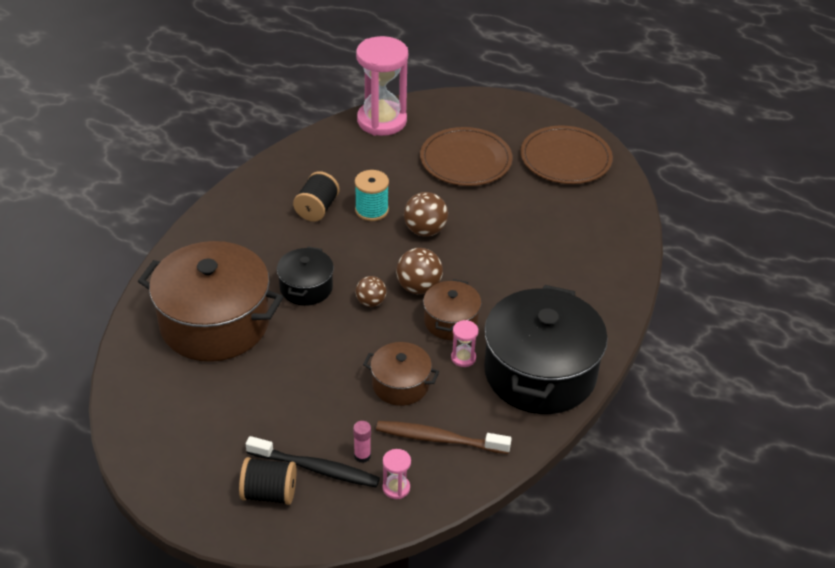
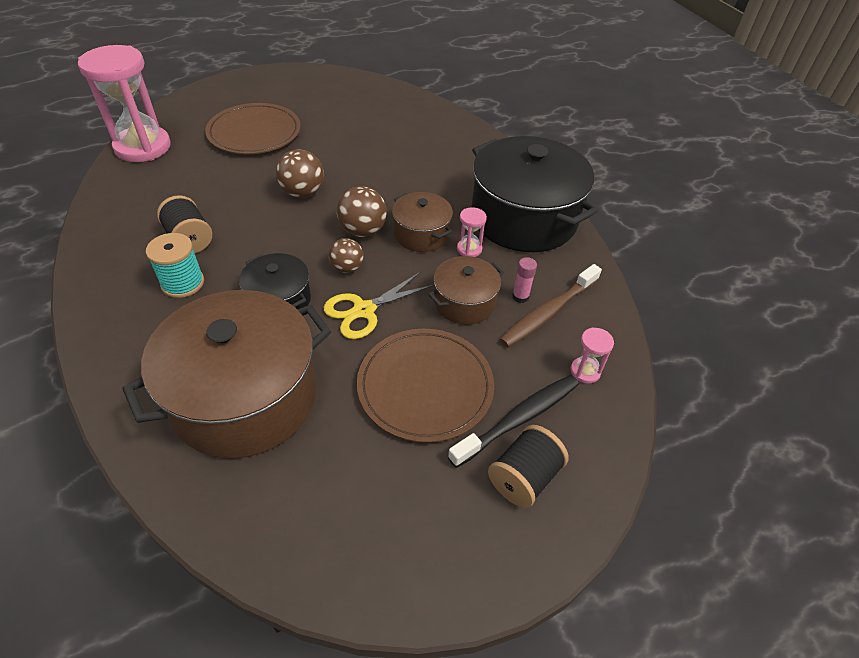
camera: 55 degrees left, 5 degrees up
pink glue stick [353,421,371,463] -> pink glue stick moved to [512,257,537,303]
turquoise spool [355,170,389,221] -> turquoise spool moved to [146,233,204,298]
brown plate [520,126,613,184] -> brown plate moved to [357,329,494,443]
none -> yellow scissors [324,272,434,339]

